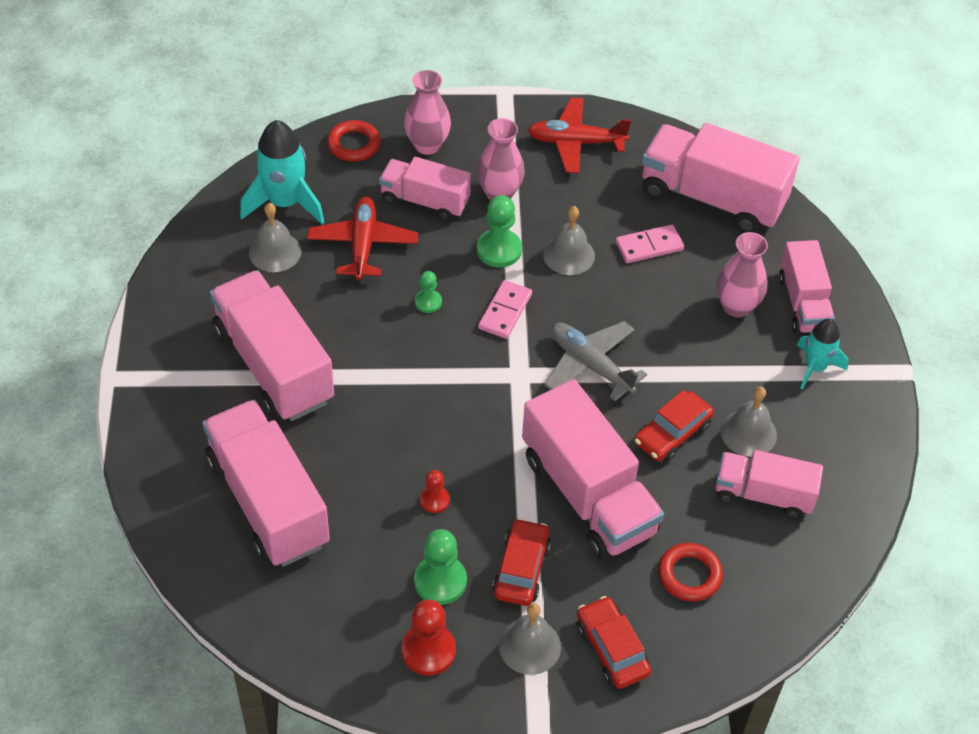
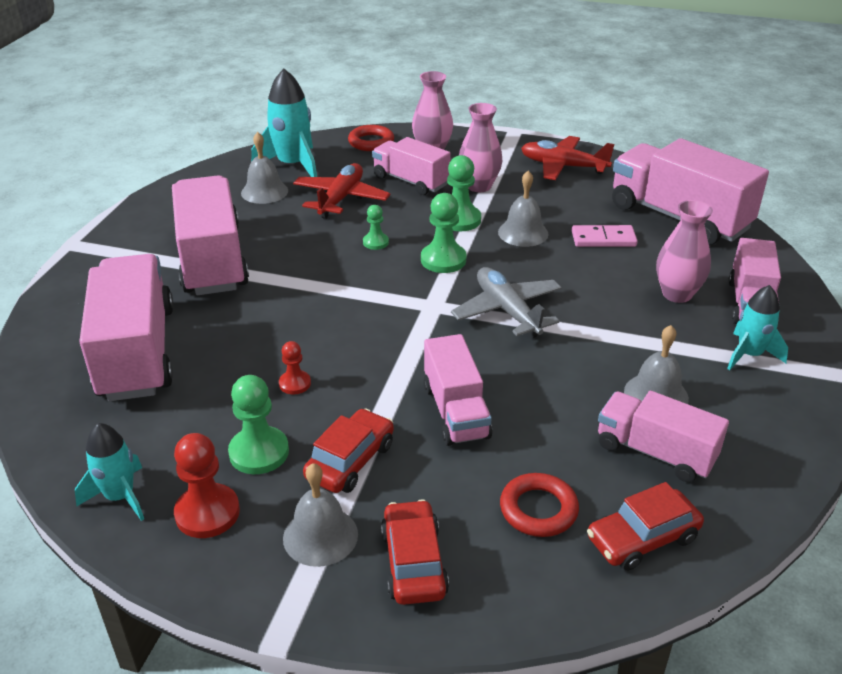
camera: 20 degrees right, 15 degrees down
pink domino [478,280,532,339] -> green pawn [421,193,467,273]
pink truck [522,379,664,560] -> pink truck [423,334,492,446], size x0.60
red car [635,390,714,462] -> red car moved to [587,482,704,571]
none -> turquoise rocket [75,423,144,521]

